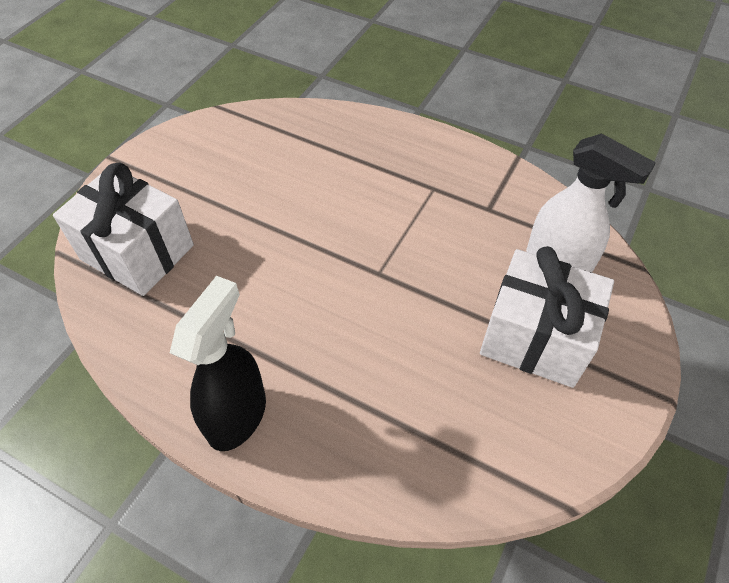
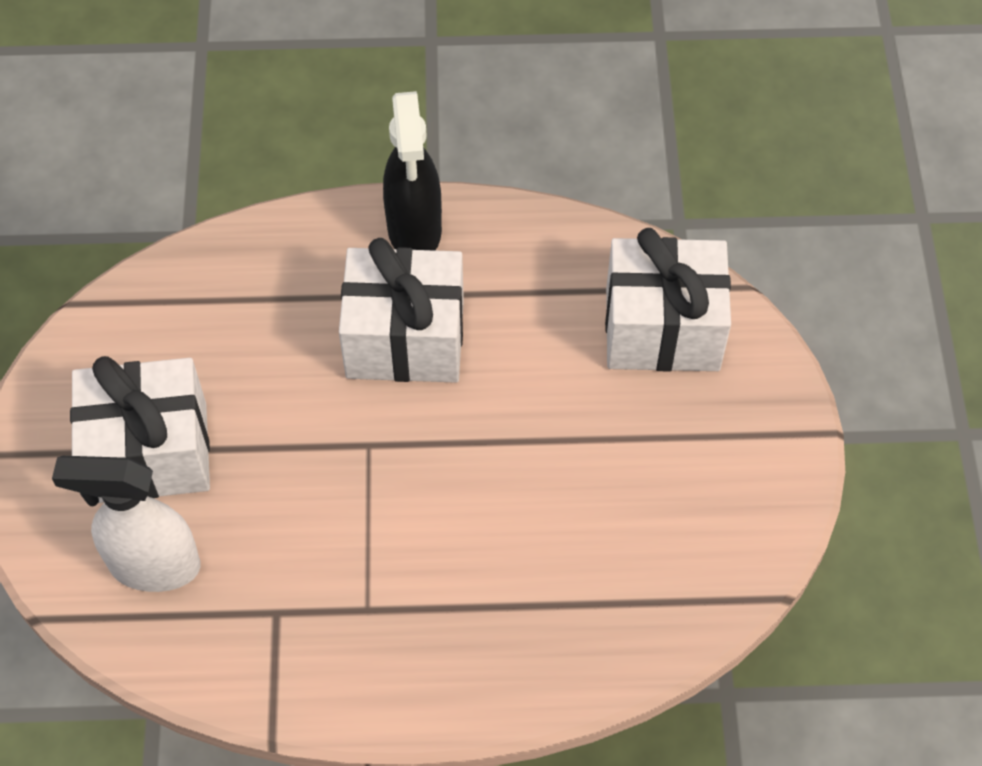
camera: 150 degrees right, 5 degrees up
none -> white gift [339,238,464,383]

